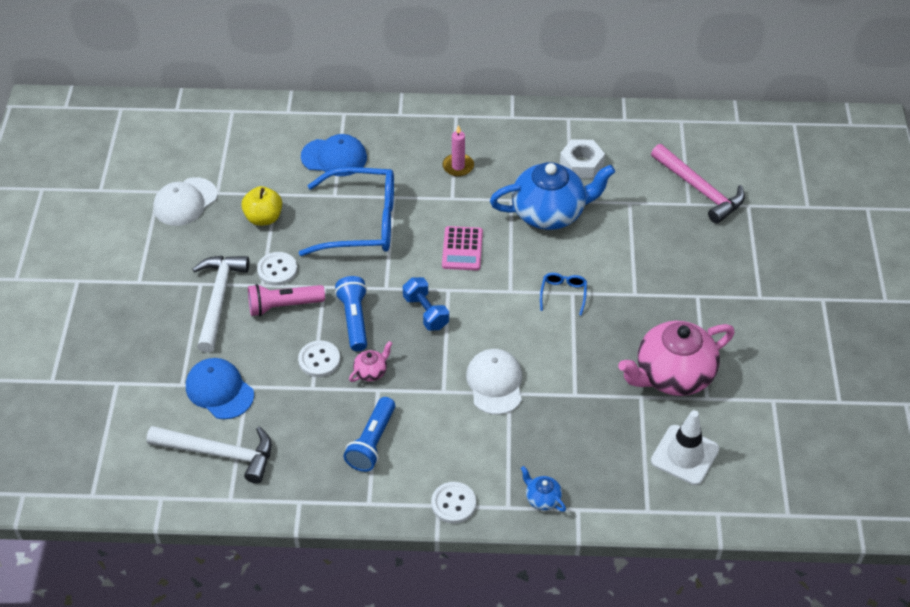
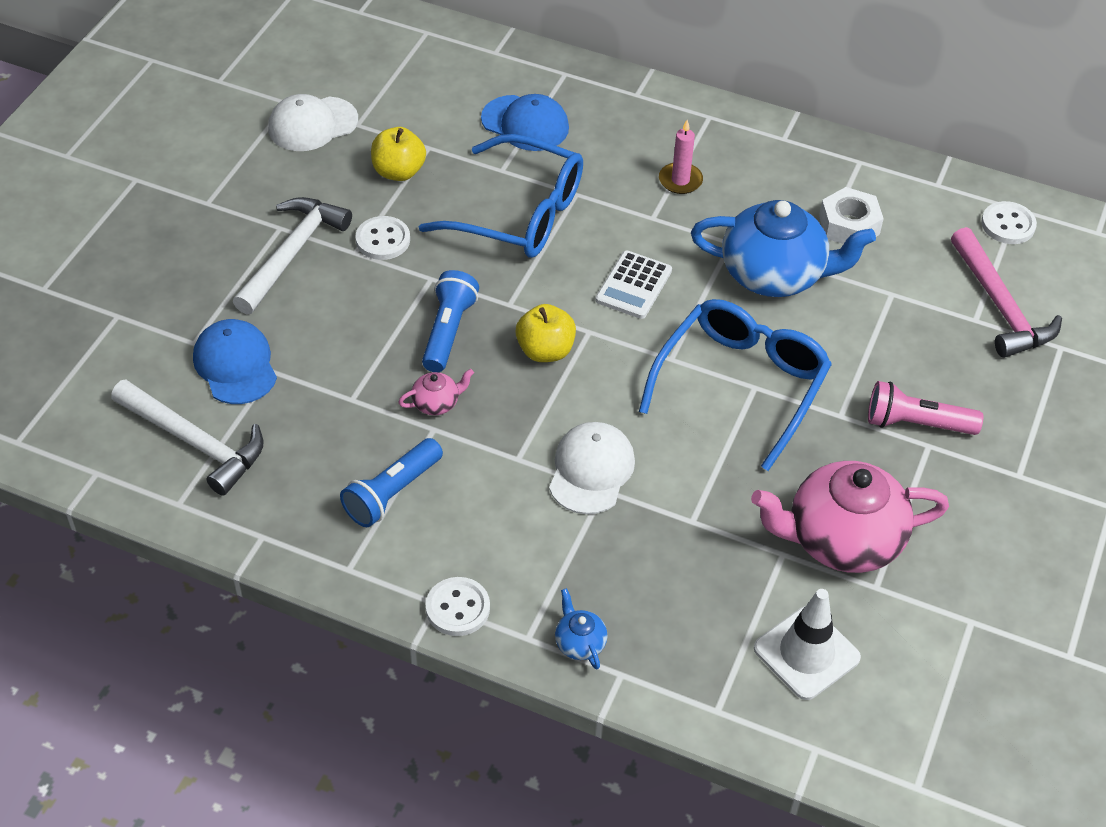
camera: 20 degrees right, 0 degrees up
pink flashlight [248,284,325,316] -> pink flashlight moved to [868,381,983,435]
white button [298,340,340,377] -> white button moved to [981,201,1037,244]
blue dumbbell [403,277,449,331] -> yellow apple [516,304,576,362]
pink calculator [442,226,483,270] -> white calculator [595,250,672,319]
blue glasses [540,273,587,316] -> blue glasses [639,299,832,471], size x2.40

